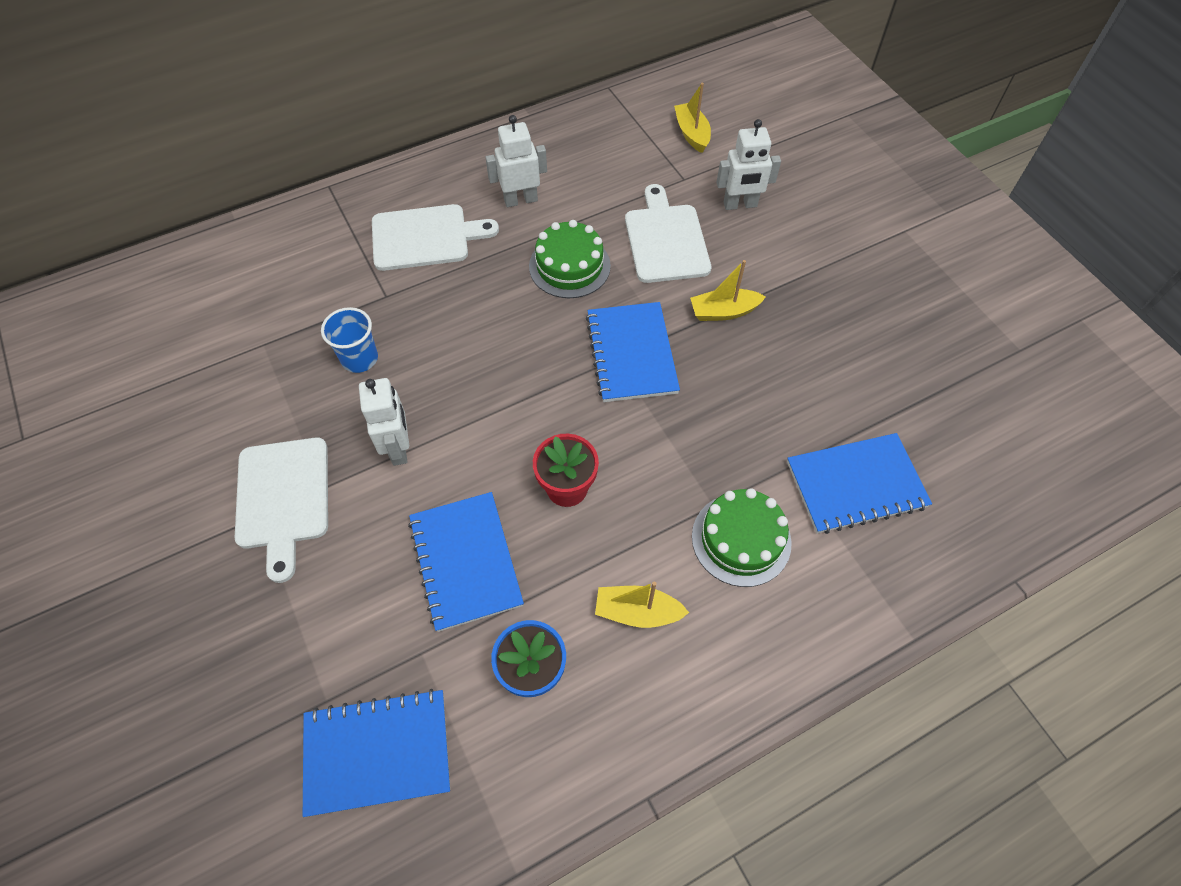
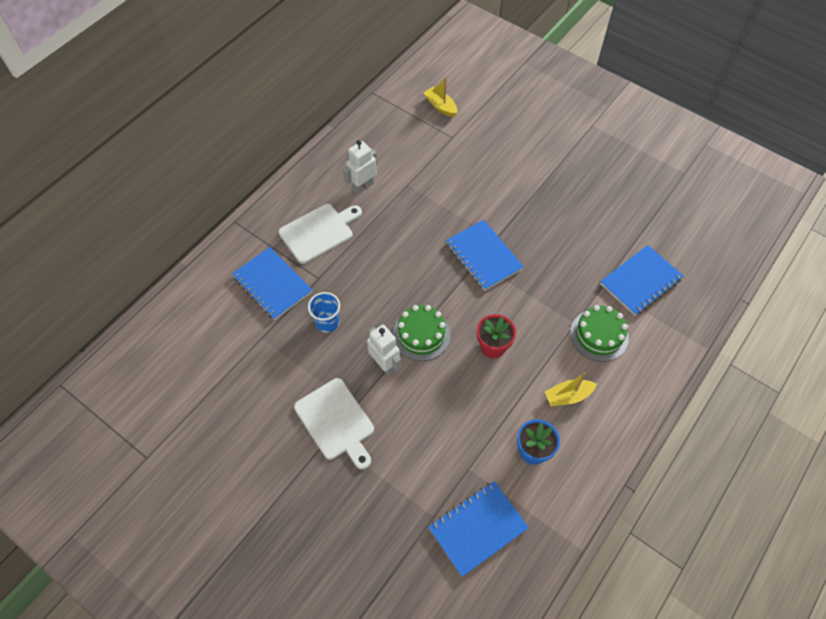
camera: 25 degrees left, 0 degrees up
blue notebook [408,492,524,632] -> blue notebook moved to [232,247,312,320]
green cake [529,220,611,298] -> green cake moved to [393,305,451,361]
white cutting board [625,184,711,283] -> none
yellow boat [690,260,766,321] -> none
white robot [716,119,781,210] -> none

